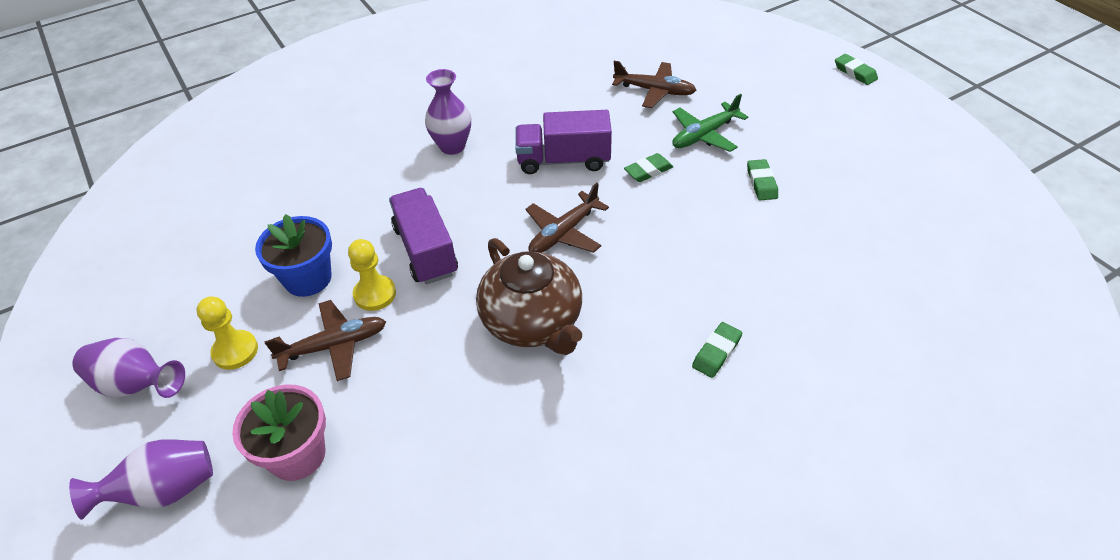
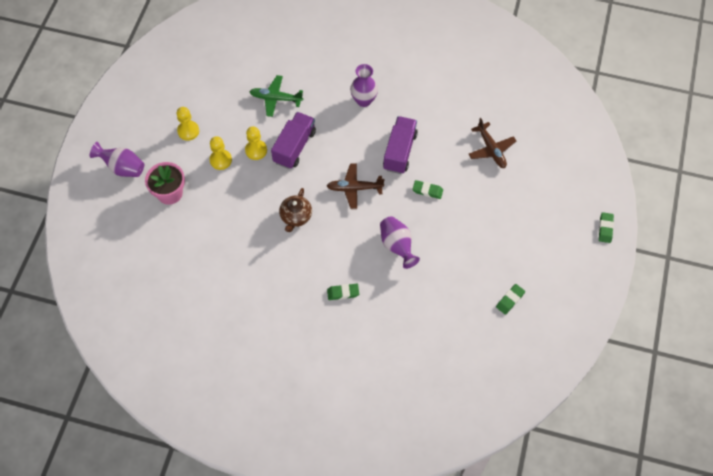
camera: 45 degrees right, 15 degrees up
purple vase [72,338,185,398] -> purple vase moved to [380,216,420,269]
blue flower pot [255,214,332,297] -> none
brown plane [265,300,386,381] -> yellow pawn [210,136,232,170]
brown teapot [476,238,582,355] -> brown teapot [279,188,312,232], size x0.61
purple truck [515,110,612,174] -> purple truck turned 60 degrees clockwise [383,116,418,174]
green plane [672,94,748,152] -> green plane moved to [250,75,303,117]
green eraser [747,159,778,200] -> green eraser moved to [496,284,525,315]

